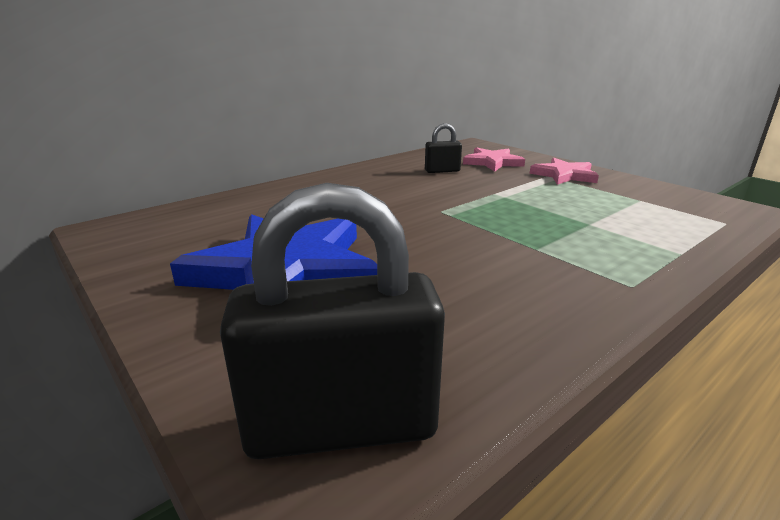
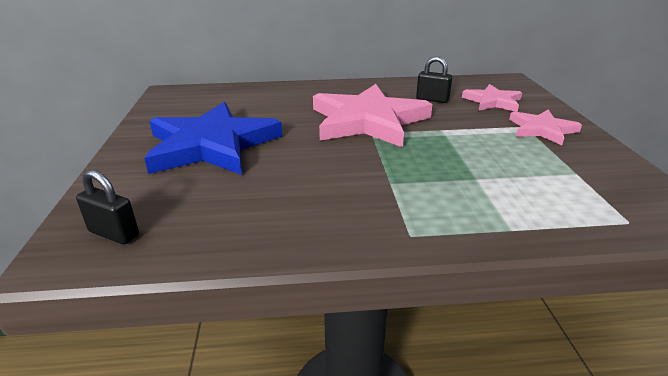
camera: 35 degrees right, 5 degrees up
black padlock [220,183,445,459] -> black padlock [76,170,139,245], size x0.49
none -> pink star [313,84,432,147]

